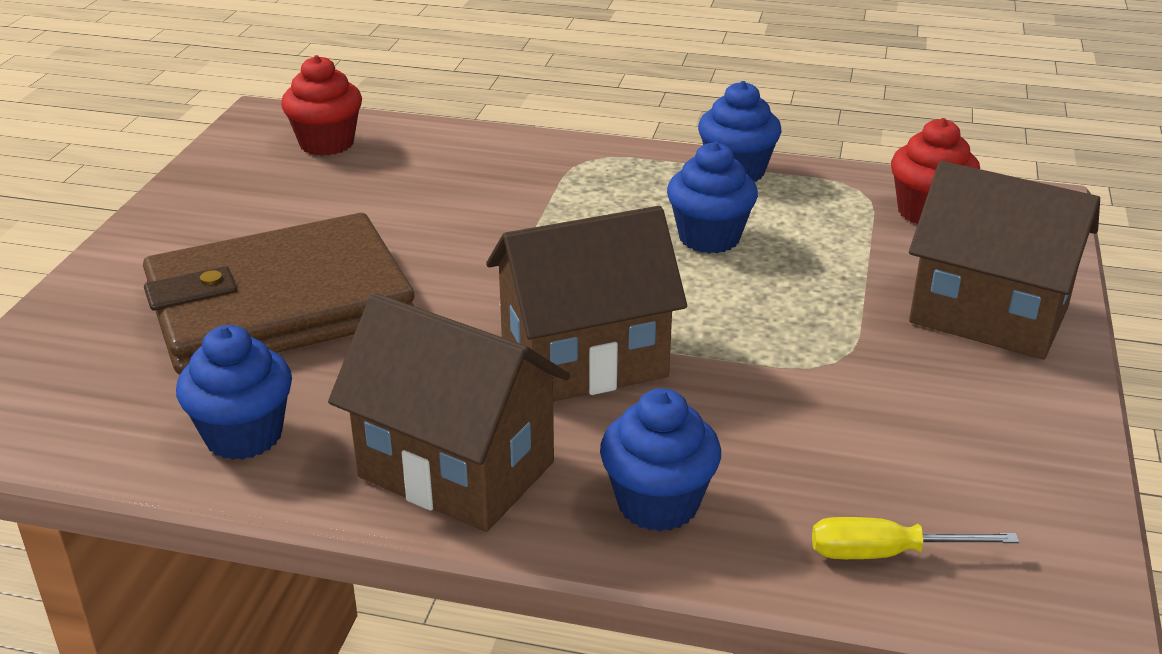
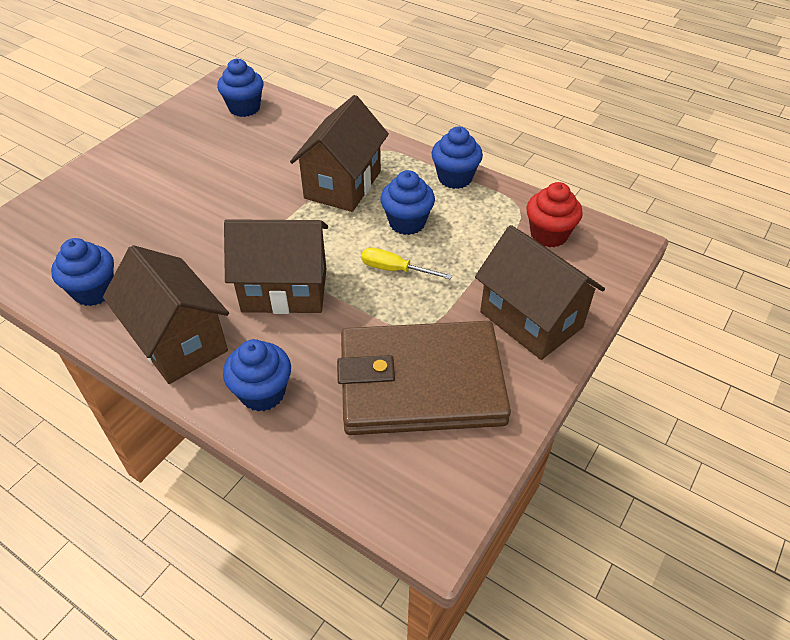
camera: 20 degrees right, 15 degrees up
brown wallet [143,213,414,374] -> brown wallet moved to [337,321,511,435]
red cupcake [281,55,362,156] -> blue cupcake [217,59,264,117]
yellow screwdriver [812,517,1019,559] -> yellow screwdriver moved to [361,248,452,279]
none -> brown house [290,95,389,212]

